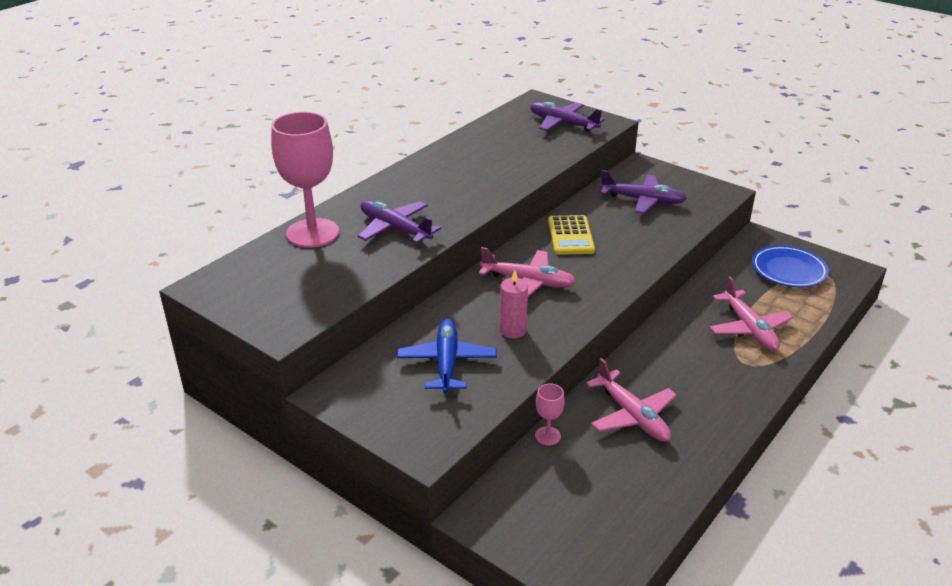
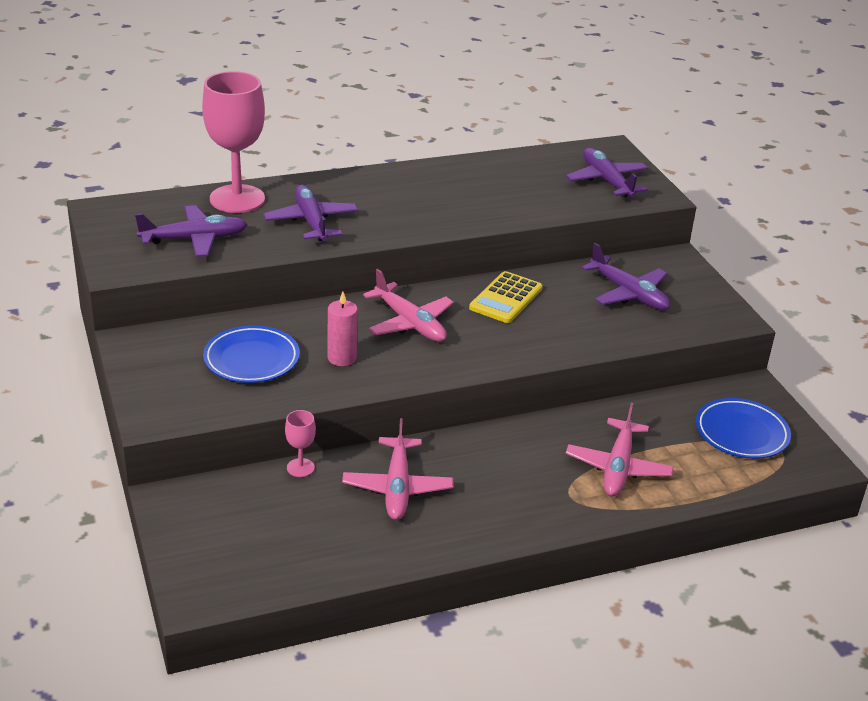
camera: 30 degrees right, 0 degrees up
blue plane [397,319,497,394] -> blue plate [203,325,300,383]
none -> purple plane [135,205,248,257]

